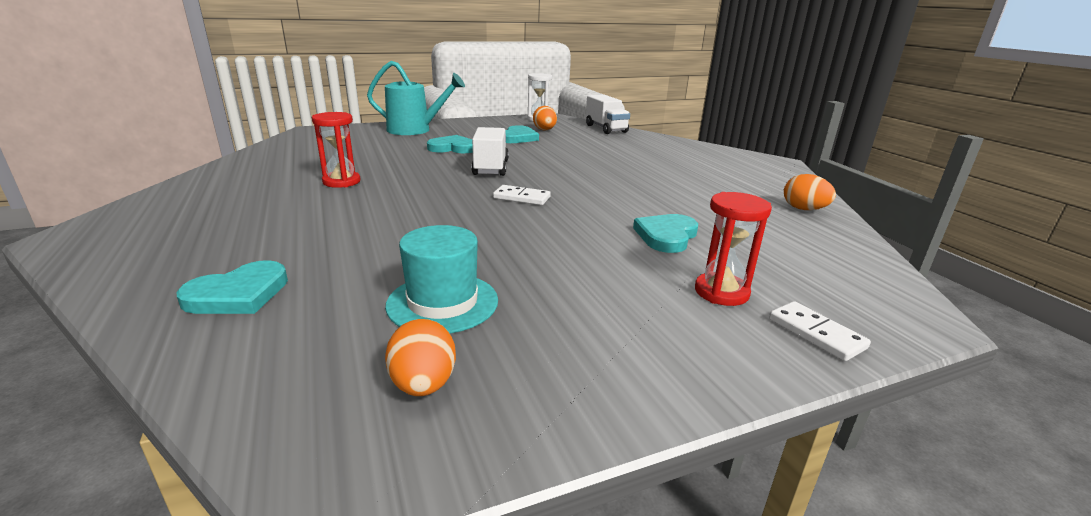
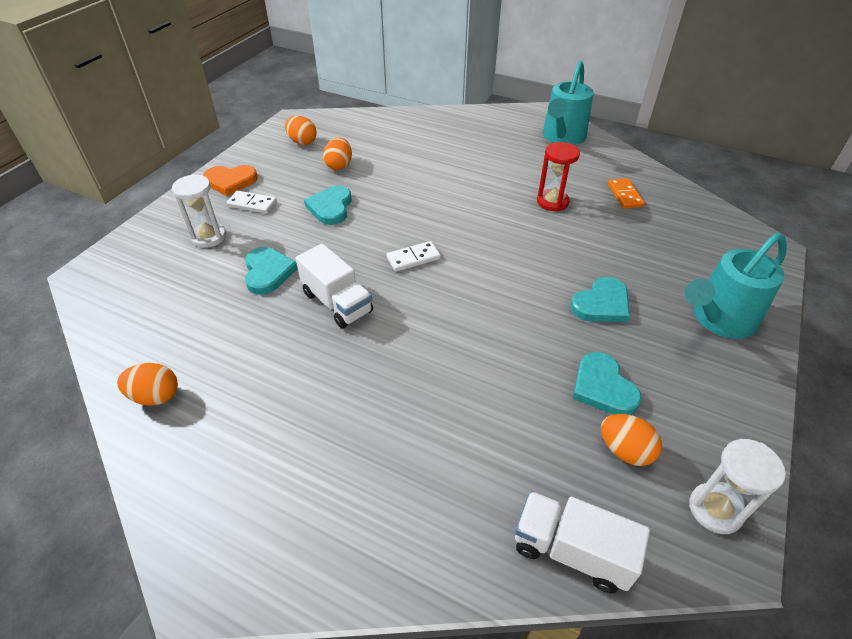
camera: 140 degrees right, 20 degrees up
turquoise heart [177,260,288,314] -> turquoise heart moved to [304,186,352,225]
turquoise hat [385,225,498,334] -> orange egg [323,137,352,170]
white truck [471,127,509,176] -> white truck moved to [295,244,373,329]
red hourglass [695,192,772,306] -> white hourglass [172,174,226,248]
white domino [769,301,871,361] -> white domino moved to [226,191,277,214]
none -> orange heart [203,165,258,196]
none -> turquoise watering can [543,61,594,145]
none -> orange domino [608,178,645,209]

